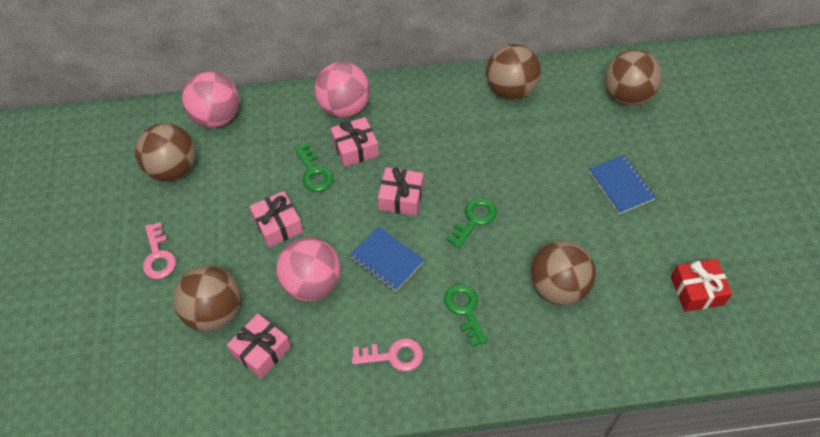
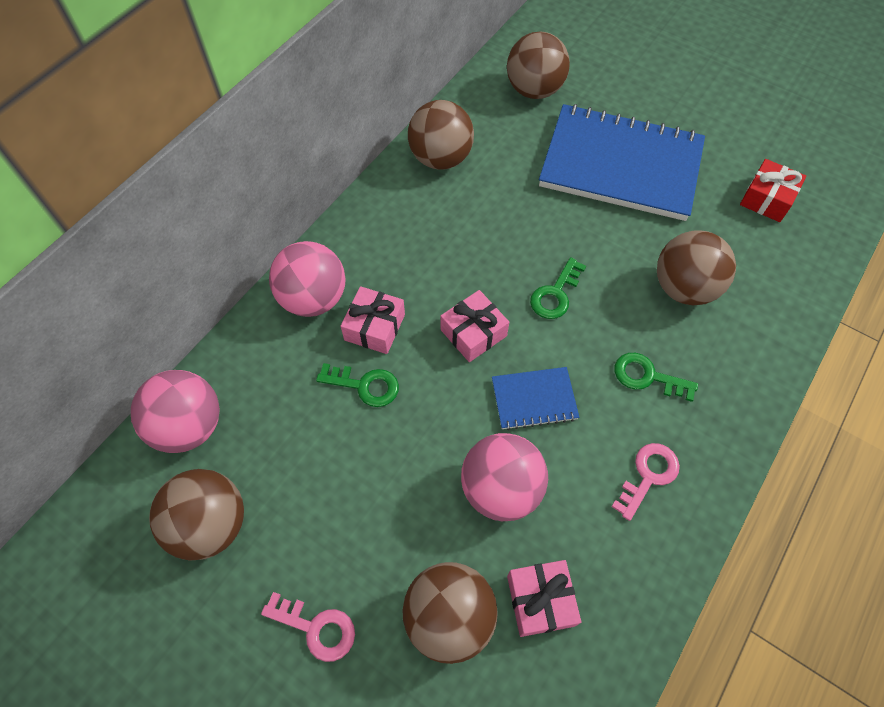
camera: 50 degrees left, 5 degrees up
pink gift [249,191,303,248] -> none
green key [447,198,497,249] -> green key turned 135 degrees counterclockwise [530,257,586,319]
blue notebook [589,155,656,214] -> blue notebook [539,104,705,221], size x2.27

